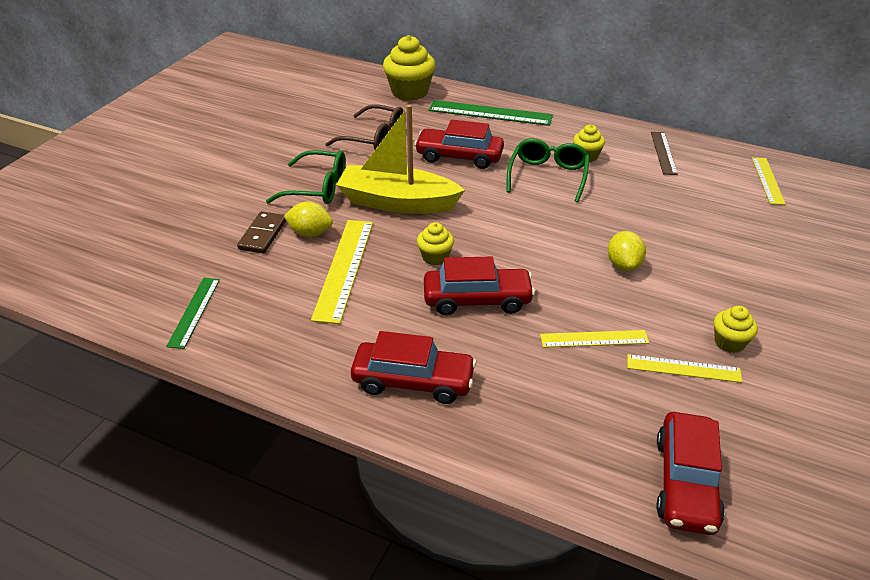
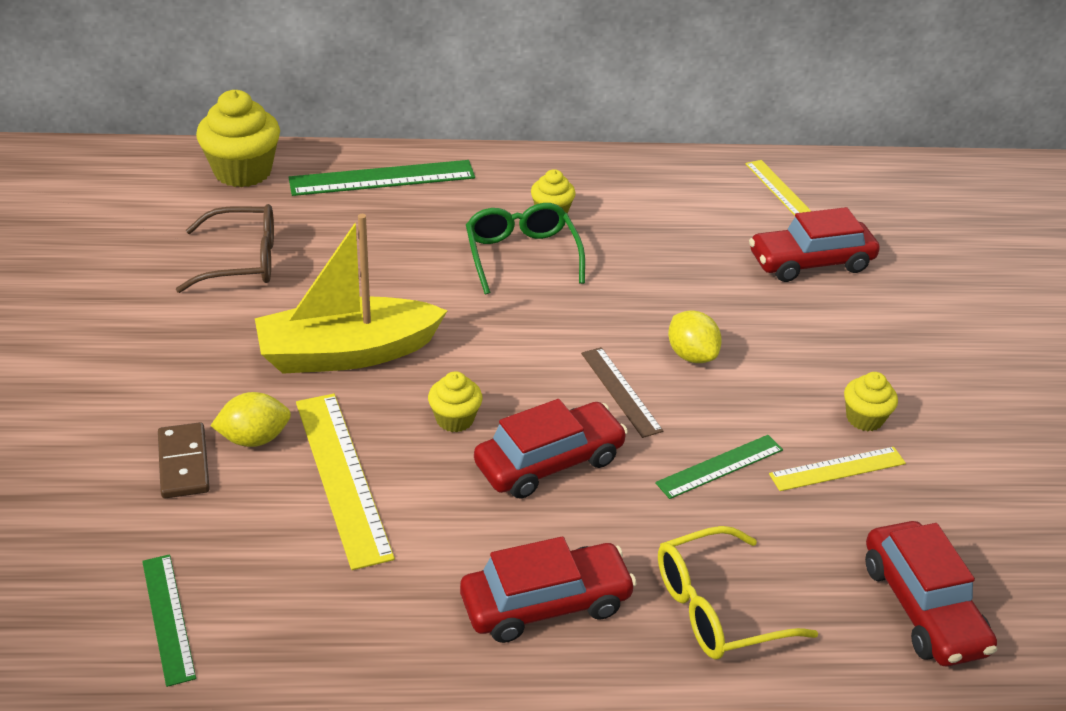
camera: 30 degrees left, 0 degrees up
green glasses [266,150,346,204] -> none
red car [414,120,504,169] -> red car moved to [749,207,880,282]
yellow ruler [540,330,649,348] -> green ruler [655,435,783,499]
brown ruler [651,132,678,175] -> brown ruler moved to [581,347,663,438]
none -> yellow glasses [658,526,818,659]

